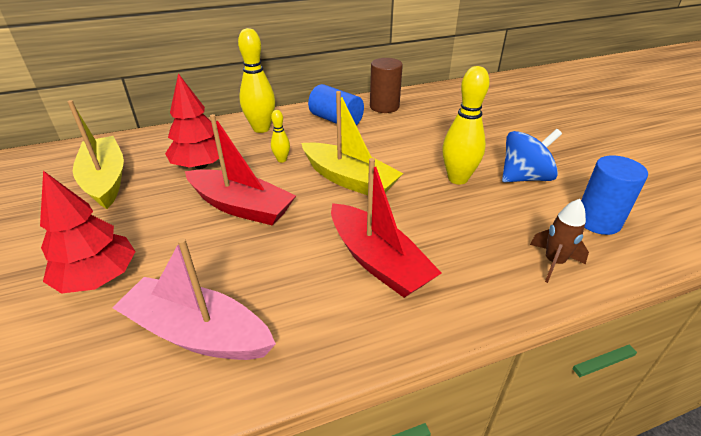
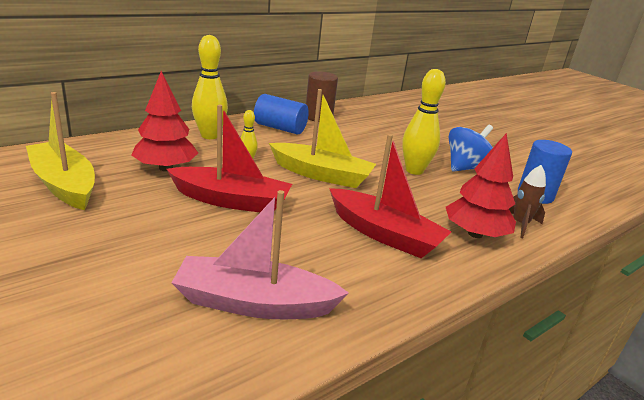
camera: 20 degrees left, 10 degrees down
red tree [40,171,136,294] -> red tree moved to [446,133,516,238]

